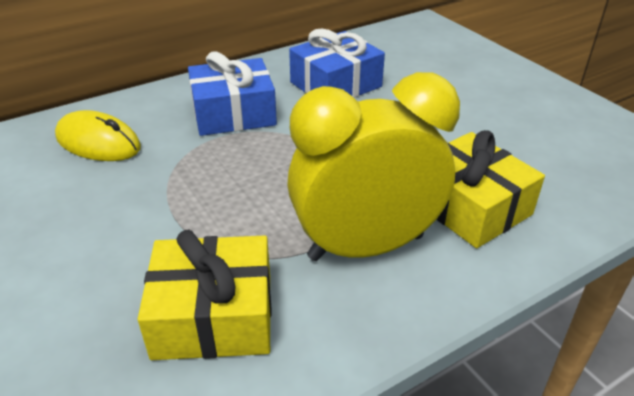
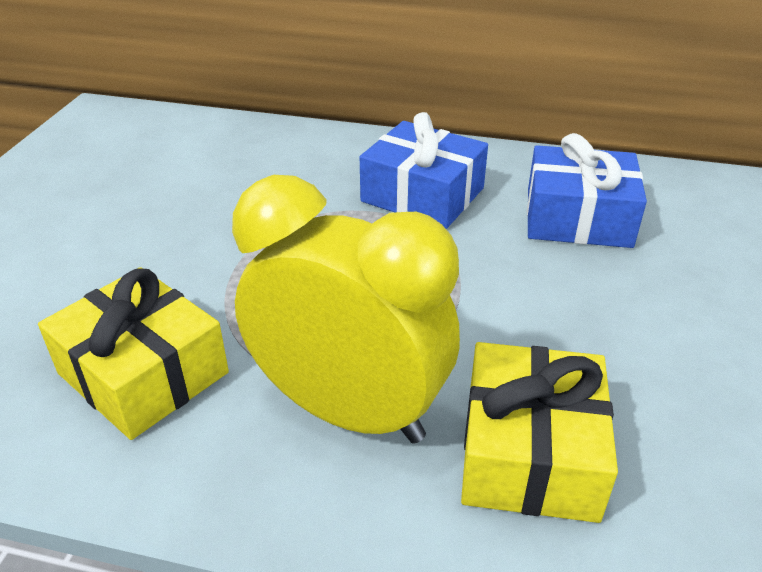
camera: 45 degrees right, 0 degrees up
yellow mouse [55,110,141,161] -> none

